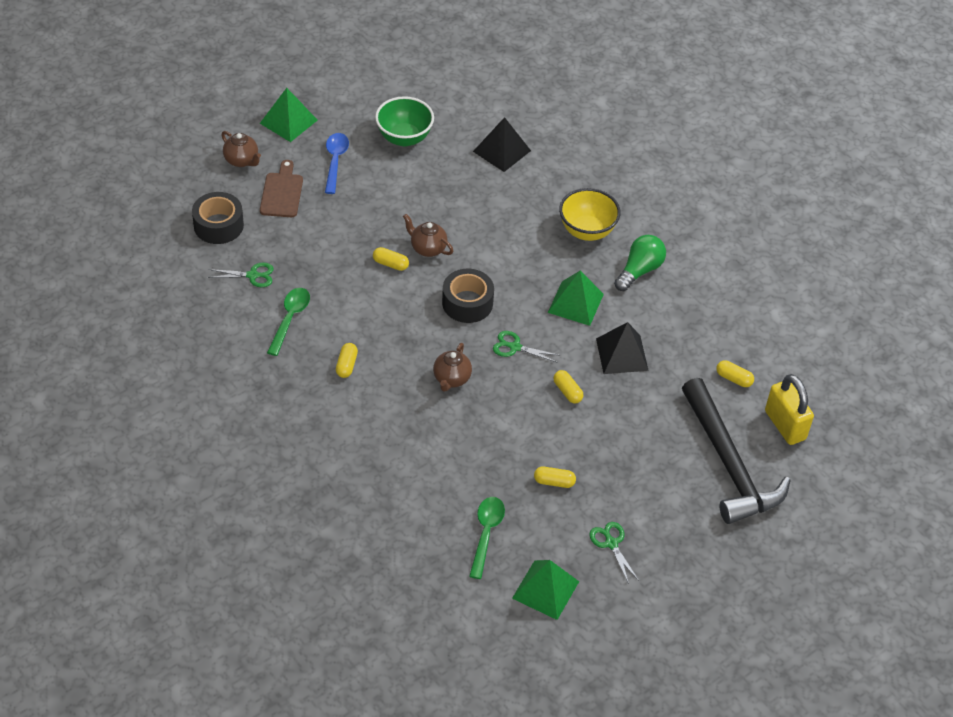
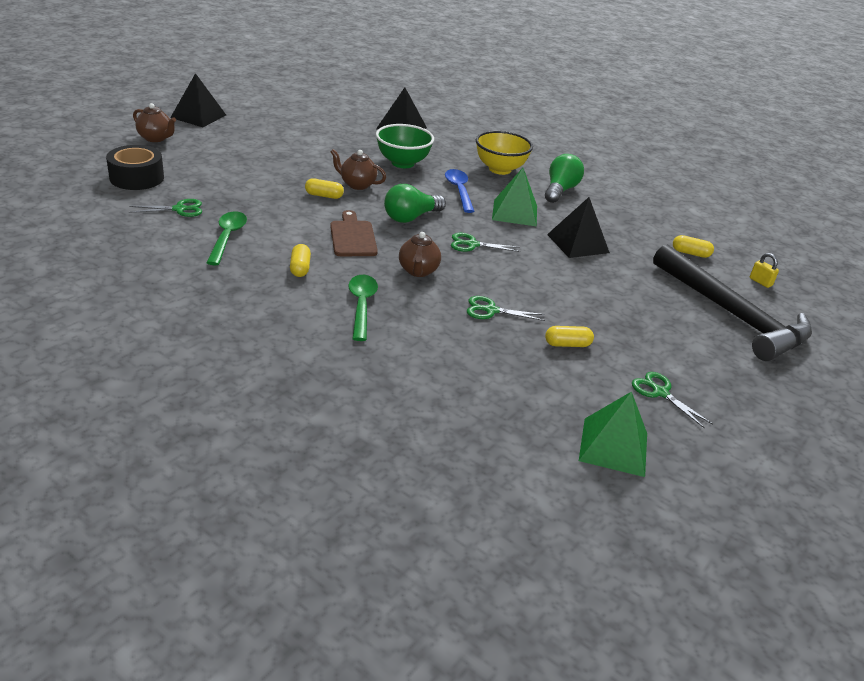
camera: 15 degrees left, 15 degrees down
green pyramid [260,88,318,142] -> black pyramid [170,73,226,127]
brown cutting board [260,160,303,217] -> brown cutting board moved to [330,210,378,256]
blue spoon [325,133,349,194] -> blue spoon moved to [445,169,475,213]
green bowl [375,96,434,146] -> green bowl moved to [376,124,434,168]
black tape [442,269,494,323] -> green light bulb [384,184,446,223]
green spoon [469,497,505,579] -> green spoon moved to [348,275,378,341]
yellow capsule [553,370,583,403] -> none
yellow padlock [765,374,814,445] -> yellow padlock [750,253,779,288], size x0.44
none -> green scissors [467,296,545,321]

